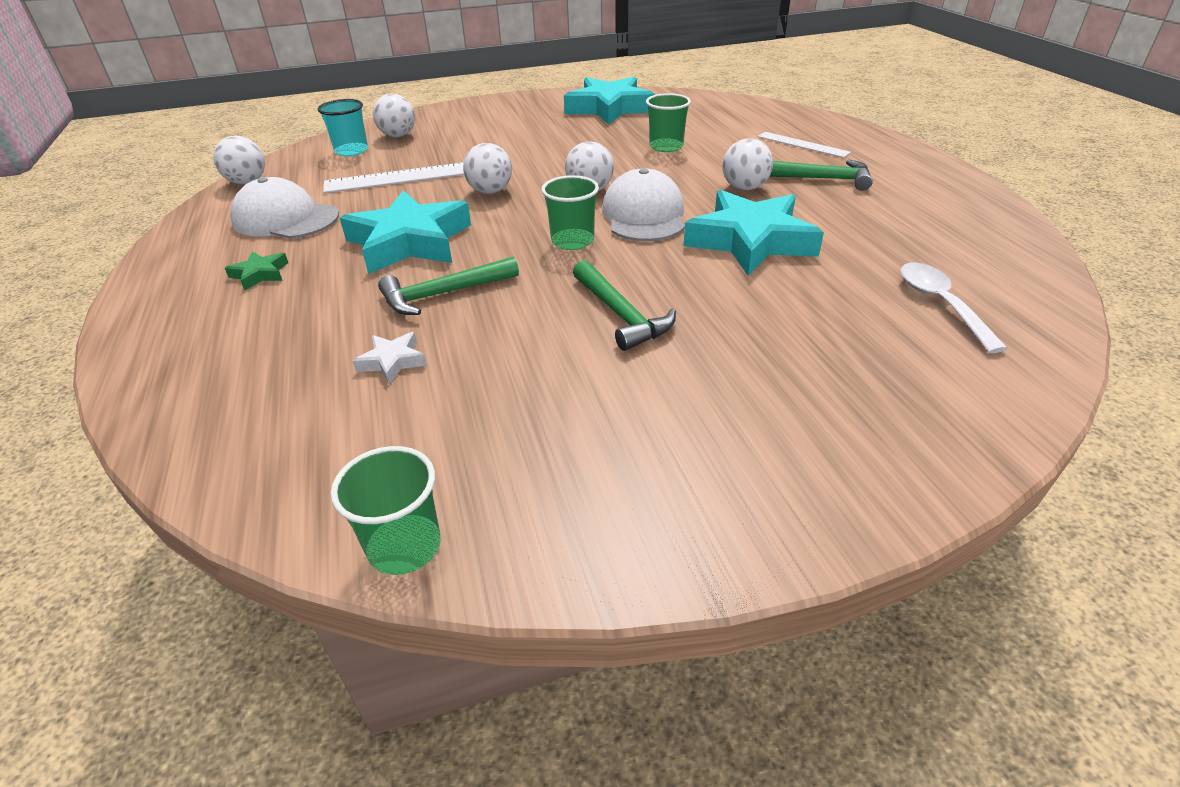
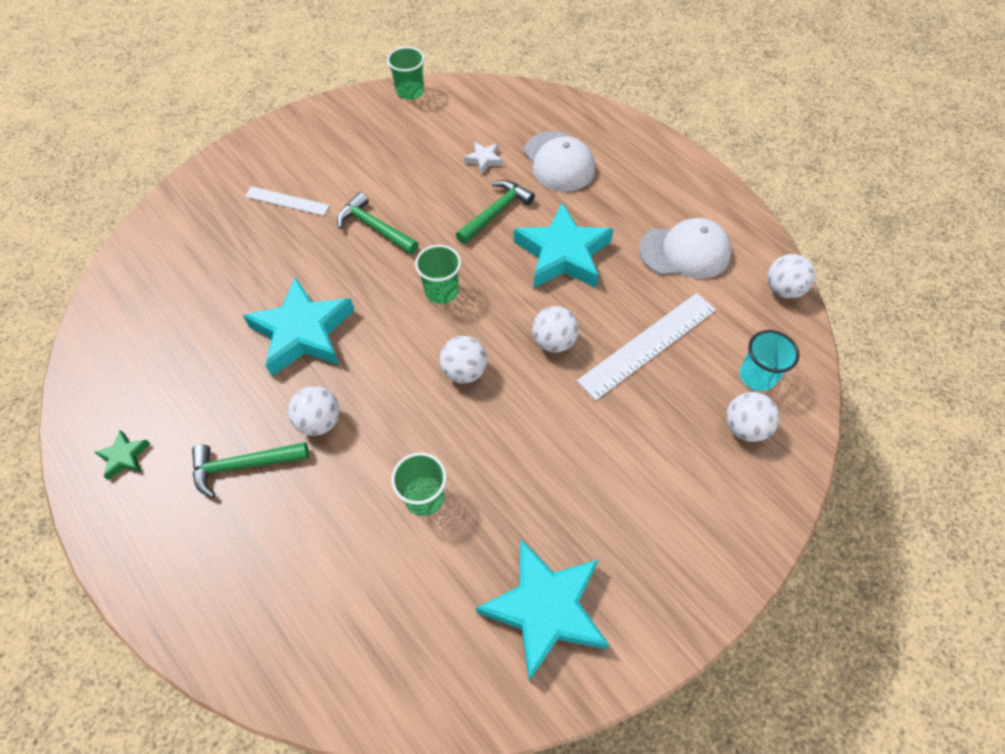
camera: 155 degrees right, 20 degrees up
green star [225,251,288,290] -> green star moved to [94,430,150,480]
white cap [602,168,684,241] -> white cap moved to [524,131,595,192]
white ruler [758,132,851,158] -> white ruler moved to [245,186,330,216]
white spoon [901,263,1008,353] -> none

